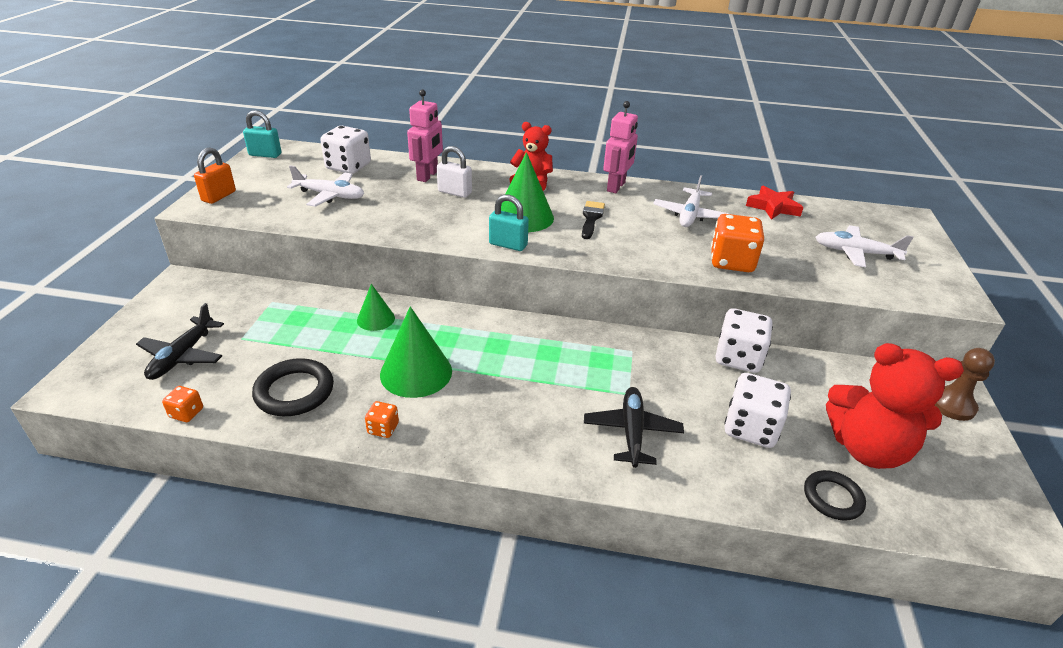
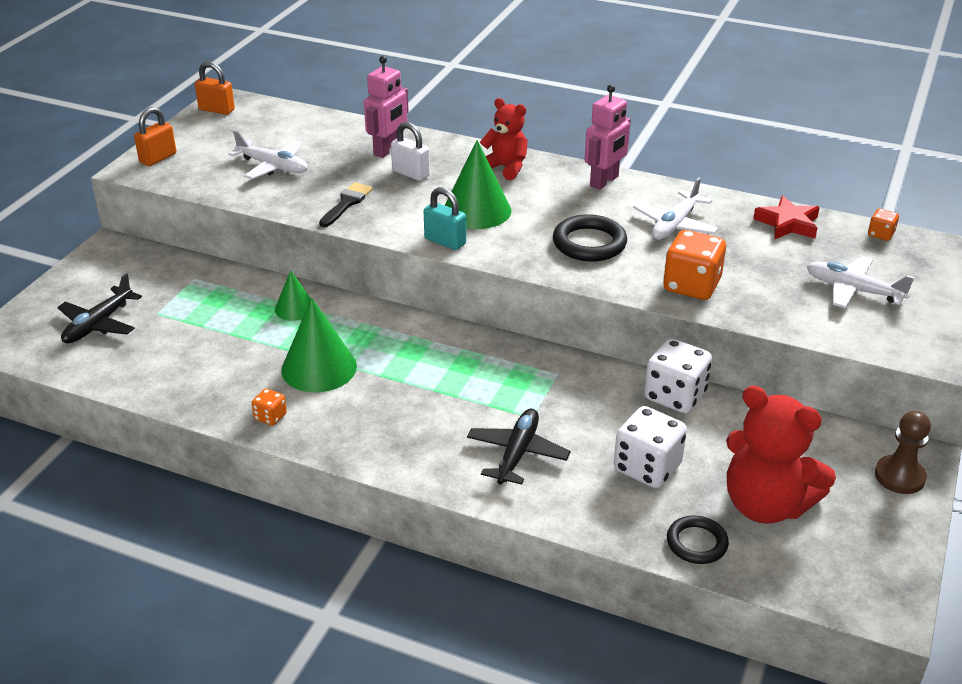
camera: 15 degrees right, 0 degrees up
orange dice [162,386,203,422] -> orange dice moved to [868,208,899,241]
turquoise padlock [243,110,281,158] -> orange padlock [195,61,235,115]
black ring [252,358,334,416] -> black ring moved to [553,214,627,262]
white dice [321,126,371,174] -> none
black brush [582,201,605,239] -> black brush moved to [319,182,373,227]

